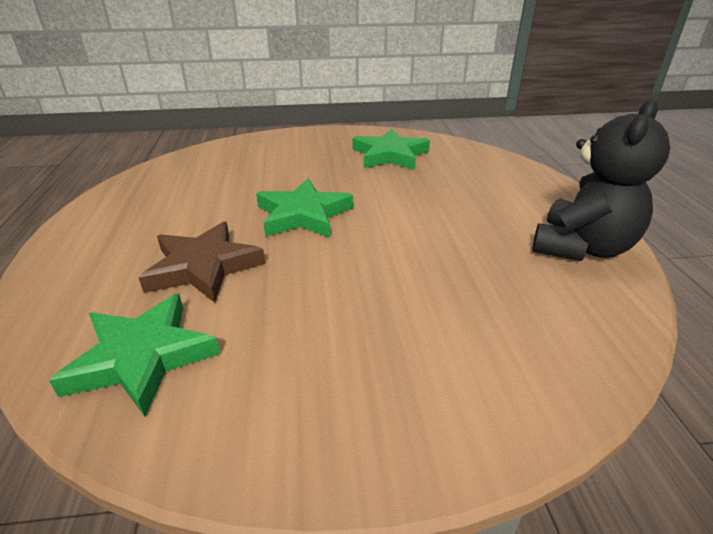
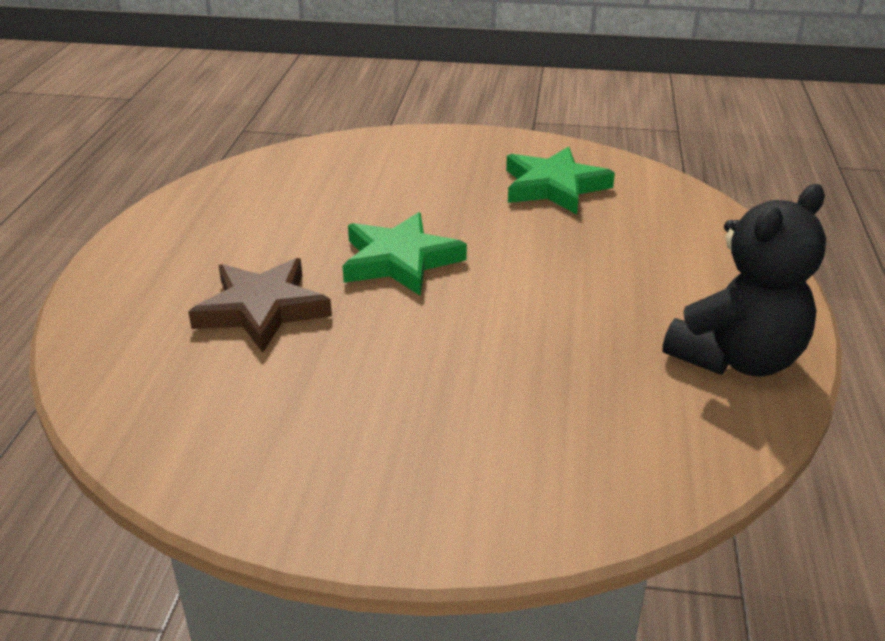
camera: 15 degrees right, 0 degrees up
green star [49,293,220,417] -> none

